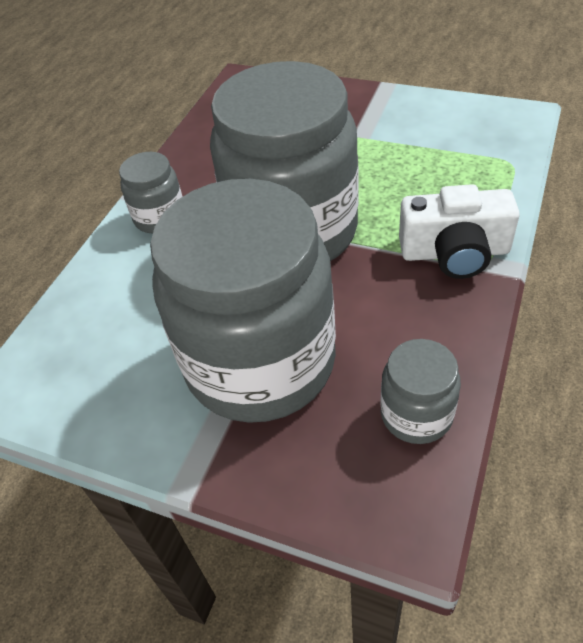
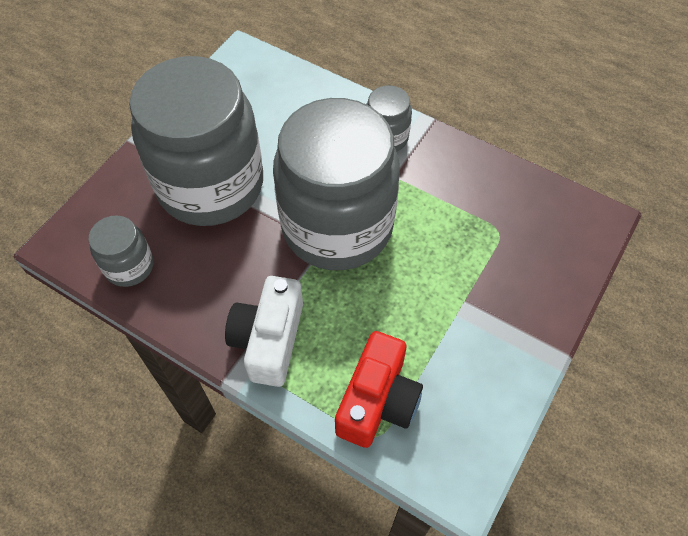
camera: 95 degrees right, 10 degrees up
none -> red camera [335,331,423,448]

